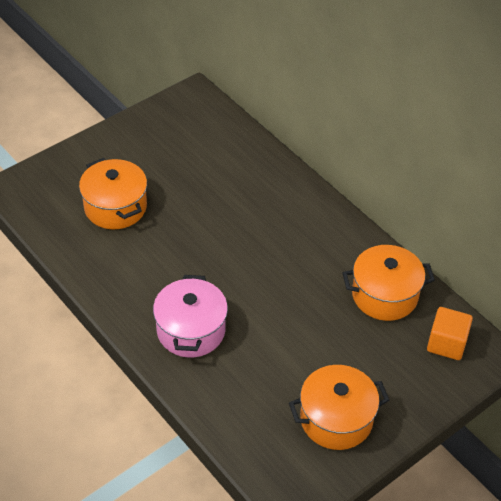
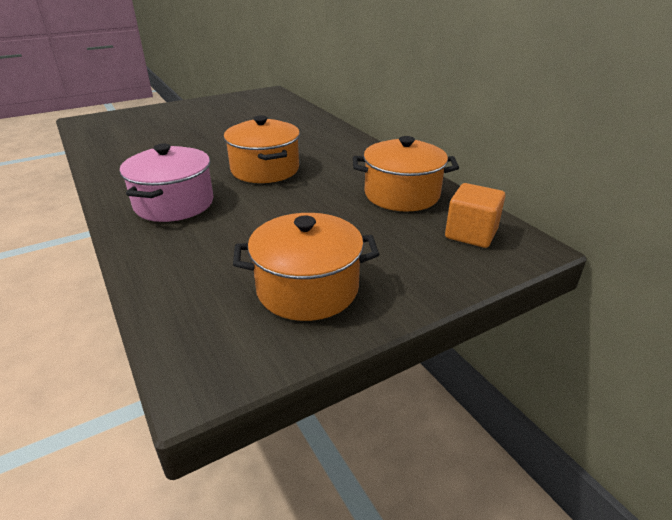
camera: 10 degrees right, 15 degrees down
orange pot [79,158,147,229] -> orange pot moved to [224,115,300,183]

